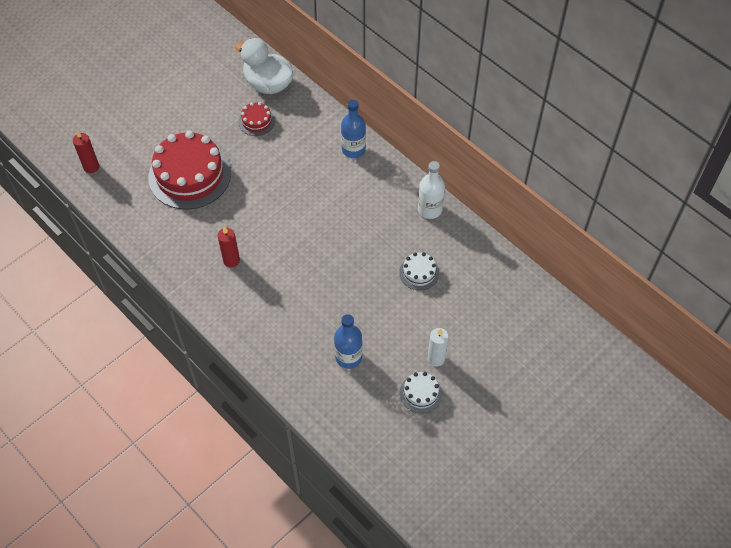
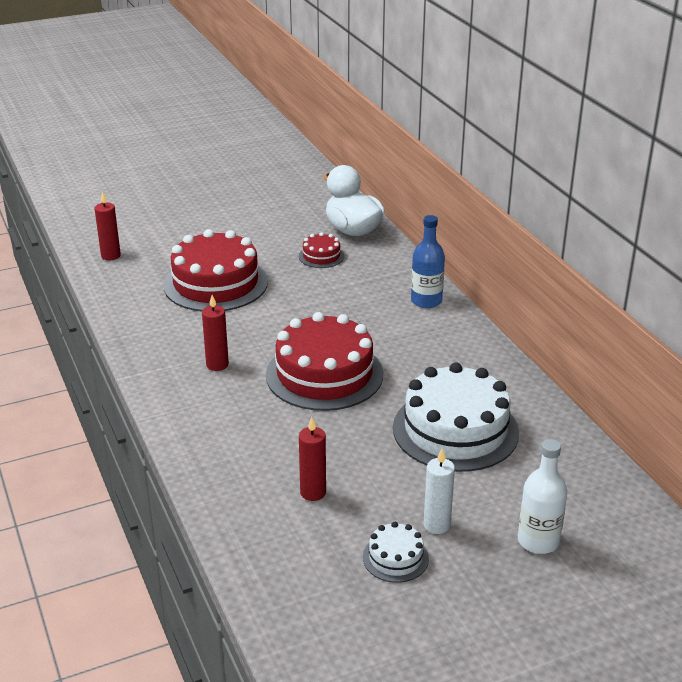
camera: 20 degrees right, 25 degrees down
blue bottle [334,314,362,369] -> red candle [299,417,326,501]
white cake [399,252,439,290] -> white cake [393,363,519,472], size x2.19
white bottle [418,161,445,219] -> white bottle moved to [518,439,567,554]
none -> red cake [266,312,383,411]

